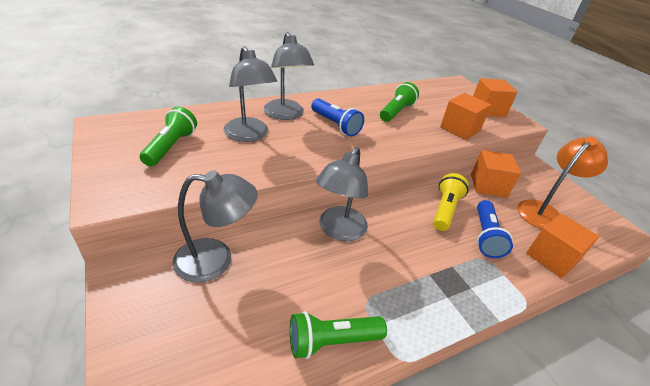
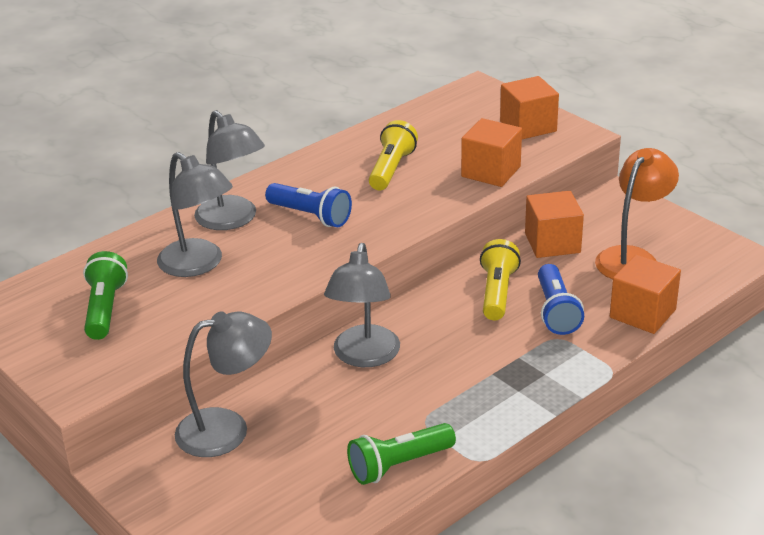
camera: 10 degrees left, 5 degrees down
green flashlight [380,82,419,122] -> yellow flashlight [369,120,418,190]

